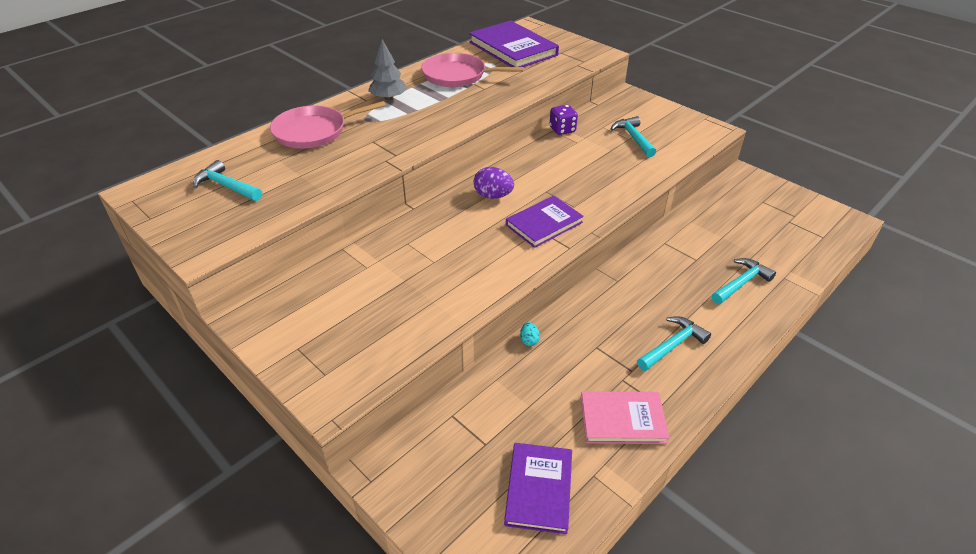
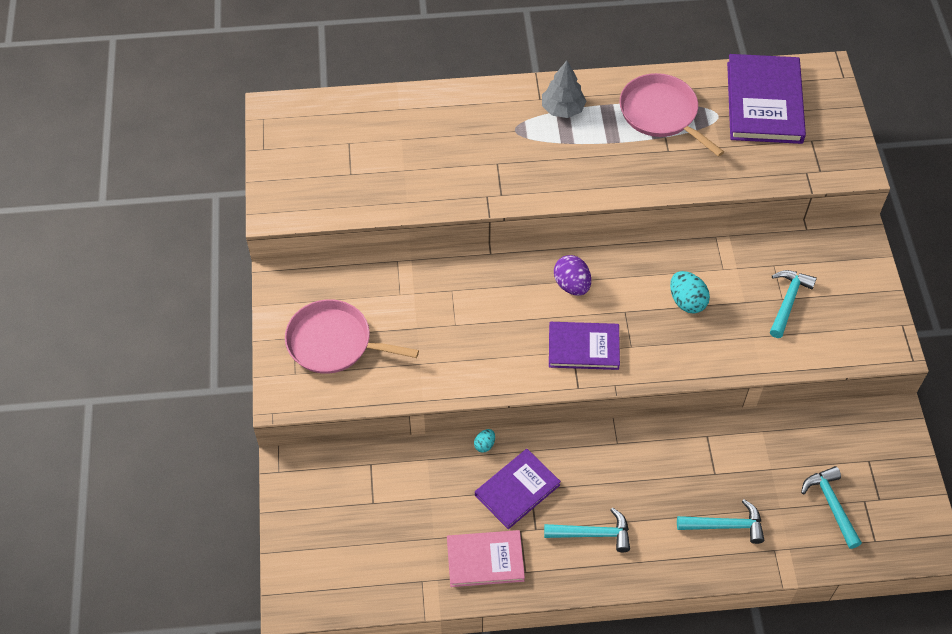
camera: 40 degrees right, 15 degrees up
turquoise hammer [193,160,262,201] -> turquoise hammer moved to [801,466,862,549]
pink pan [270,101,386,148] -> pink pan moved to [285,299,419,374]
purple book [504,443,572,534] -> purple book moved to [475,449,561,529]
purple dice [550,105,578,135] -> none
pink book [581,391,669,444] -> pink book turned 45 degrees counterclockwise [447,530,525,587]
none -> turquoise egg [670,271,710,313]

